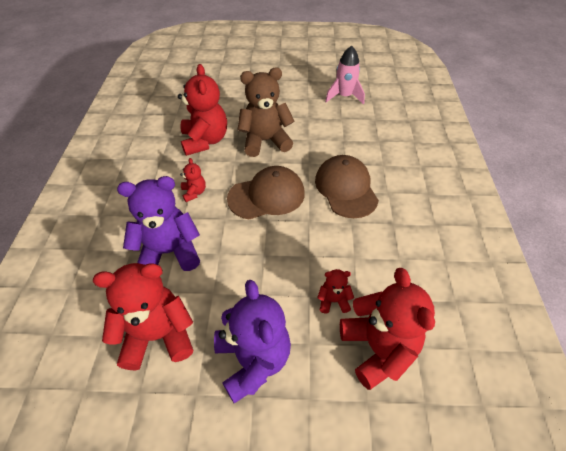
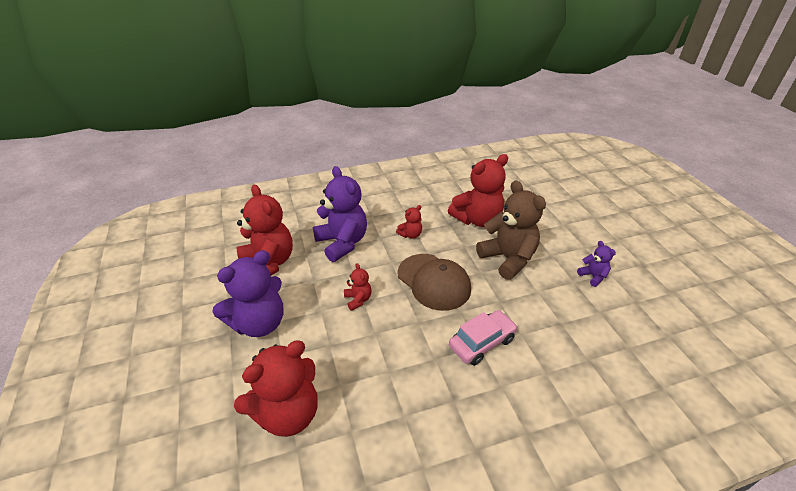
camera: 70 degrees right, 10 degrees down
brown cap [315,155,379,218] -> pink car [449,310,518,366]
red teddy bear [317,269,354,314] -> red teddy bear moved to [344,263,372,311]
pink rocket [325,46,365,105] -> none
none -> purple teddy bear [577,241,616,287]

